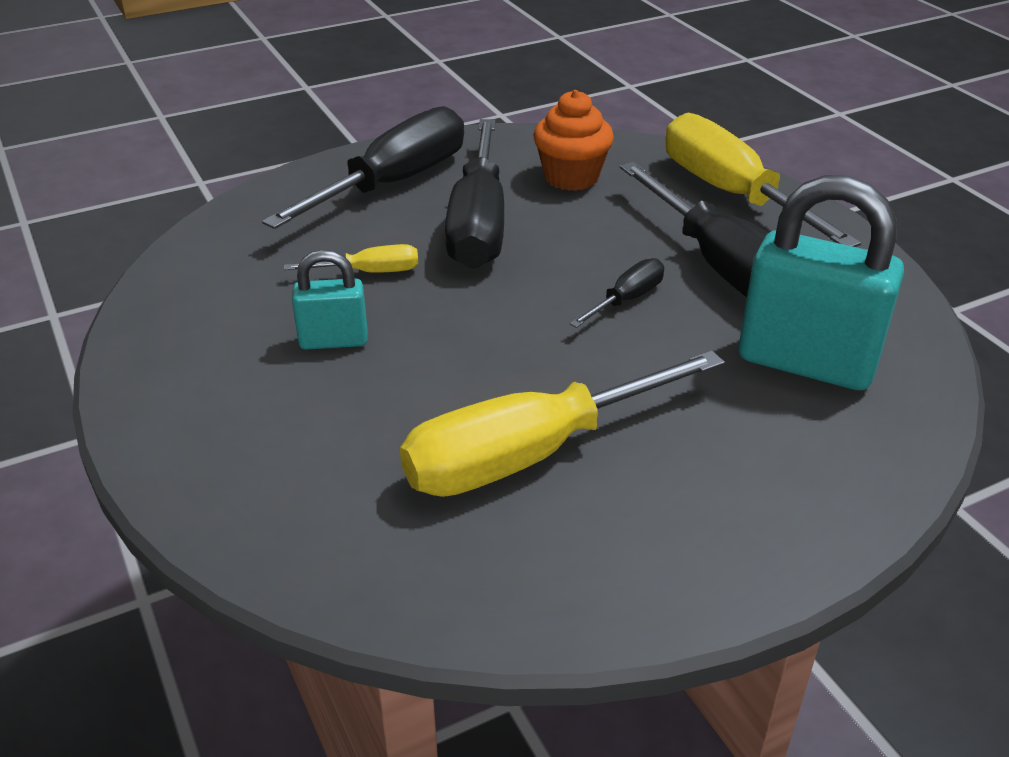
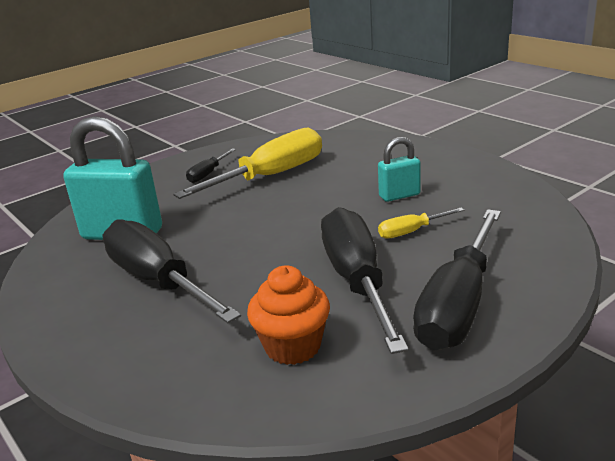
camera: 170 degrees right, 10 degrees down
black screwdriver [569,258,664,328] -> black screwdriver moved to [186,148,236,183]
yellow screwdriver [665,113,861,247] -> none

